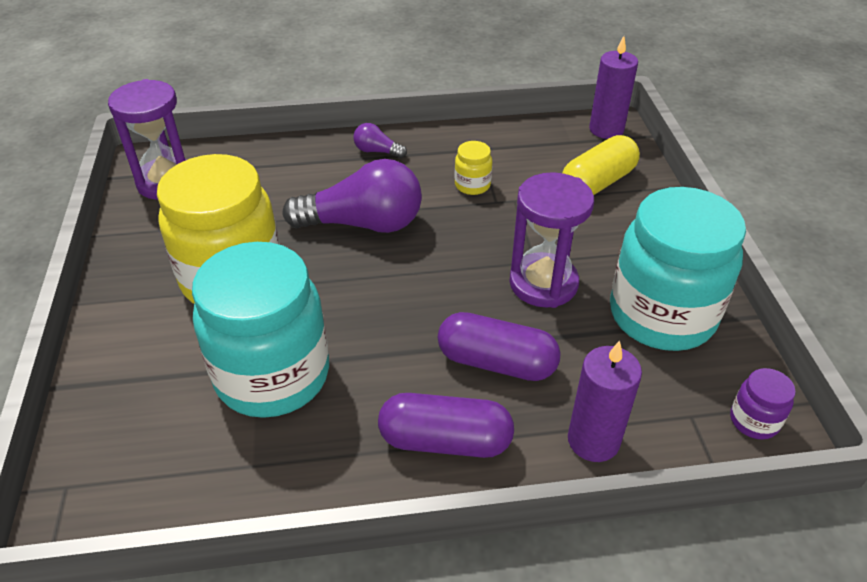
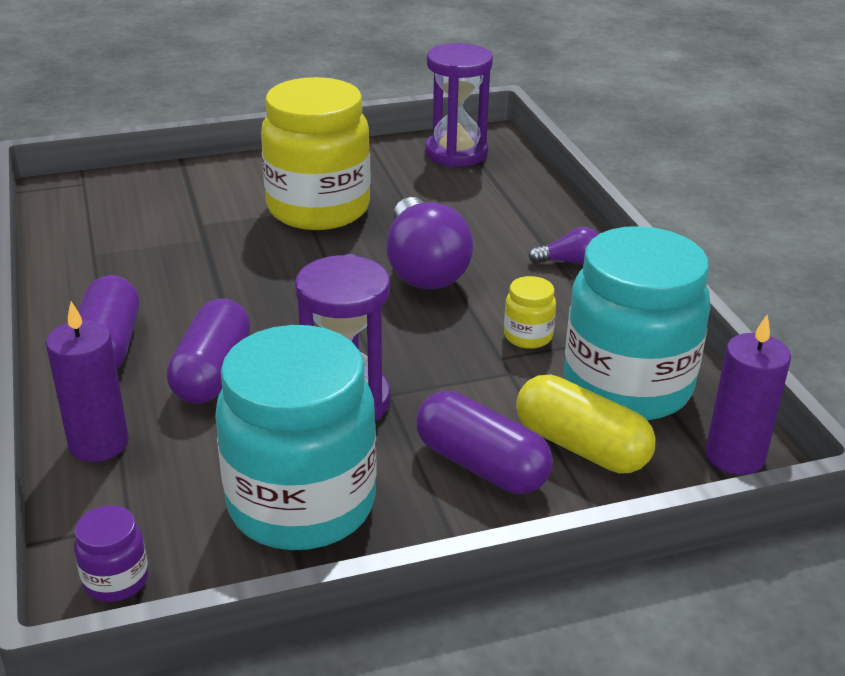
camera: 80 degrees right, 10 degrees down
turquoise jar [192,242,329,418] -> turquoise jar moved to [564,226,711,420]
purple light bulb [353,123,407,158] -> purple light bulb turned 75 degrees clockwise [528,227,598,264]
none -> purple capsule [416,391,553,494]

